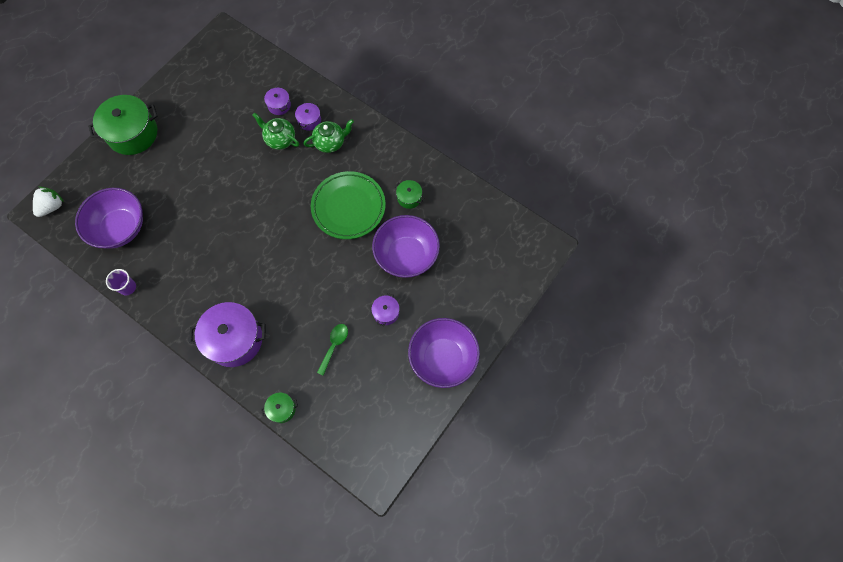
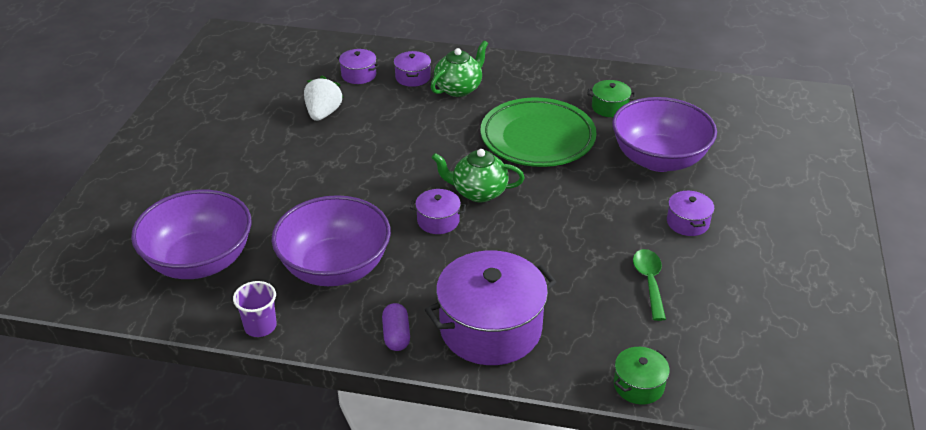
camera: 25 degrees left, 30 degrees down
white strawberry [33,186,64,217] -> white strawberry moved to [304,76,343,121]
green pot [88,95,157,155] -> none
green teapot [253,113,299,150] -> green teapot moved to [432,149,525,202]
purple bowl [408,318,480,388] -> purple bowl moved to [271,195,391,286]
none -> purple capsule [382,303,410,351]
none -> purple pot [410,189,466,234]

